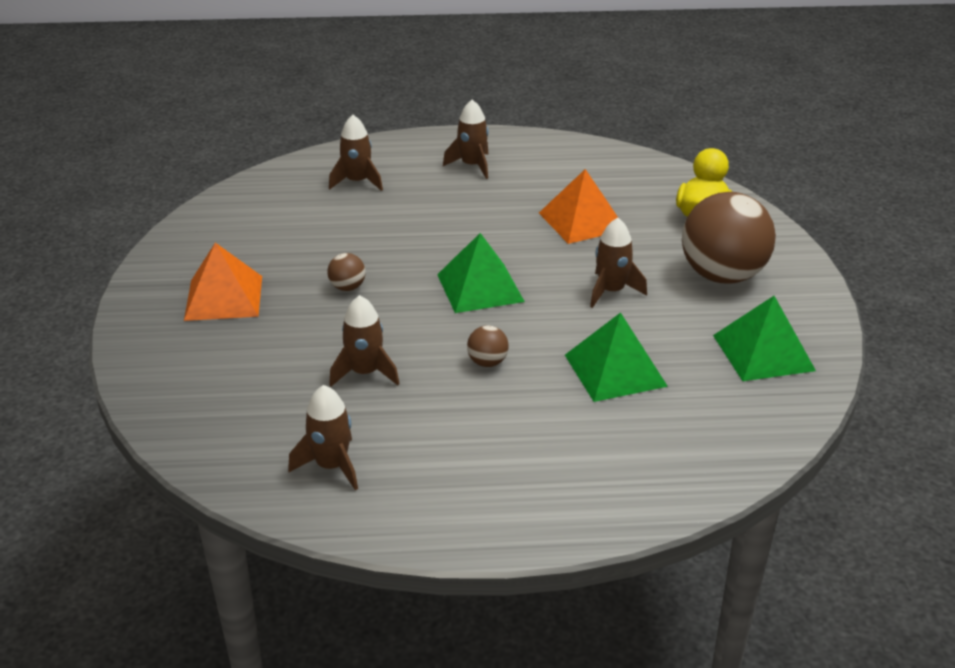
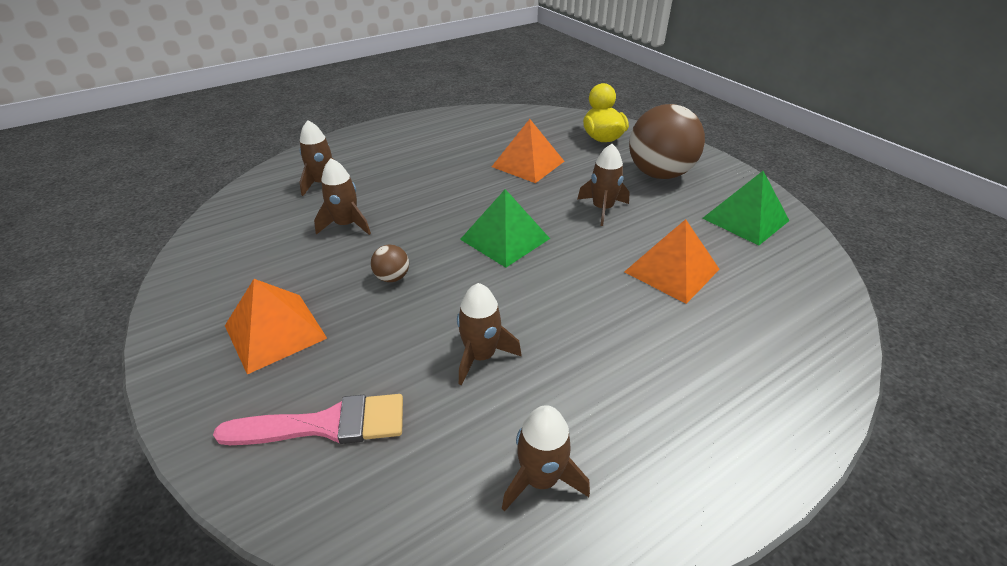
camera: 30 degrees left, 5 degrees up
brown rocket [443,100,489,179] -> brown rocket moved to [314,158,371,235]
brown ball [467,326,508,367] -> none
green pyramid [565,312,668,402] -> orange pyramid [624,219,720,304]
none -> pink brush [213,394,403,445]

